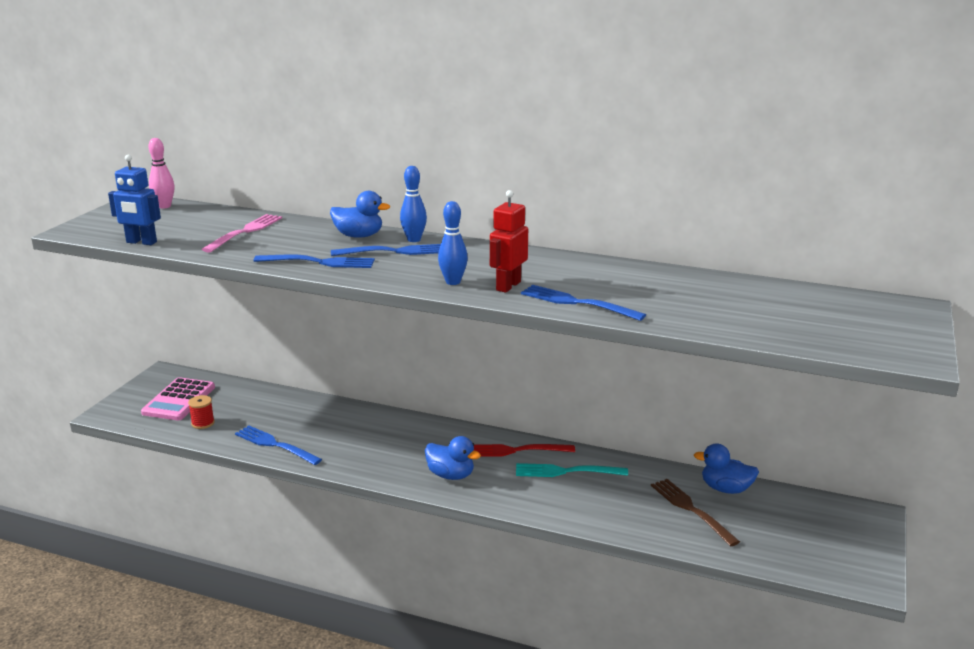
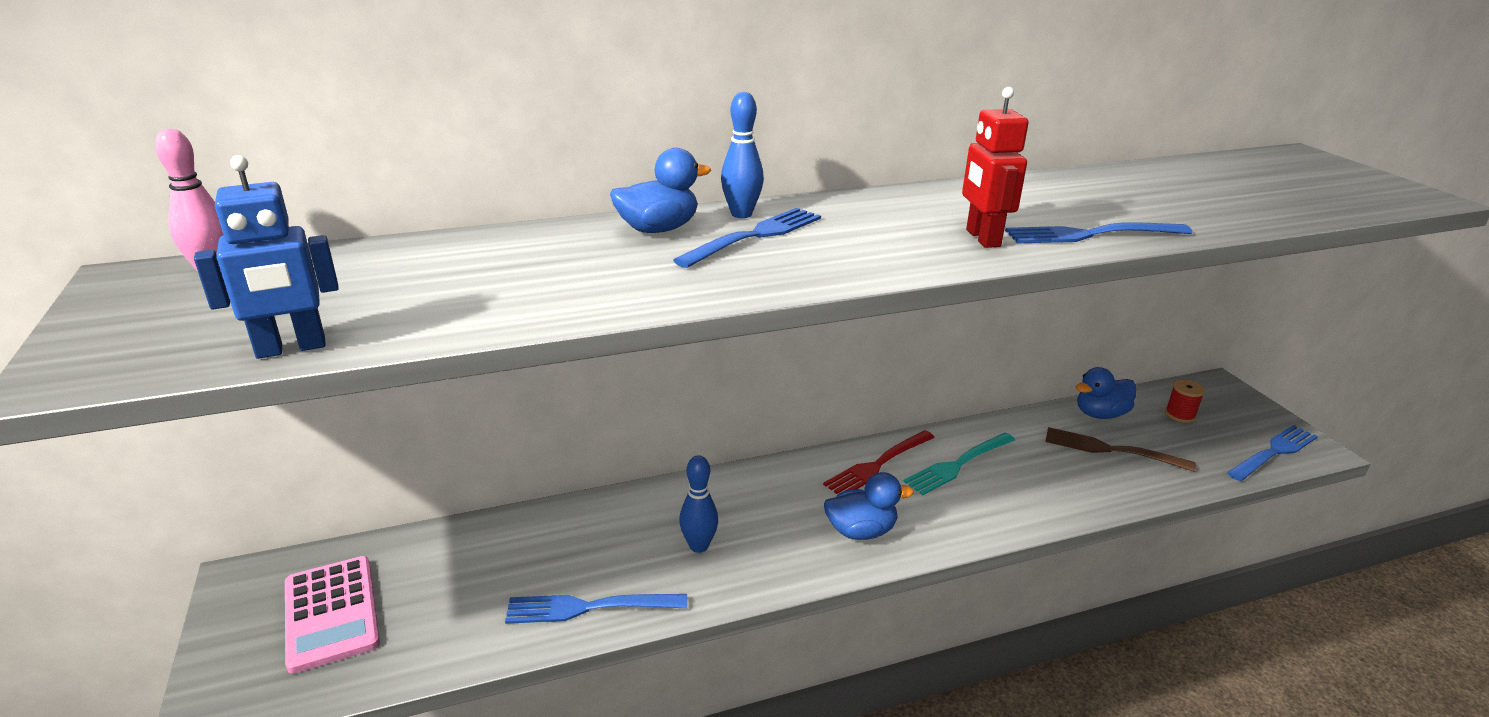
camera: 40 degrees left, 5 degrees up
red spool [188,395,215,429] -> red spool moved to [1165,380,1205,423]
pink fork [202,214,282,253] -> none
blue fork [253,254,375,268] -> blue fork moved to [1227,425,1318,481]
blue bowling pin [438,201,468,285] -> blue bowling pin moved to [679,455,718,553]

